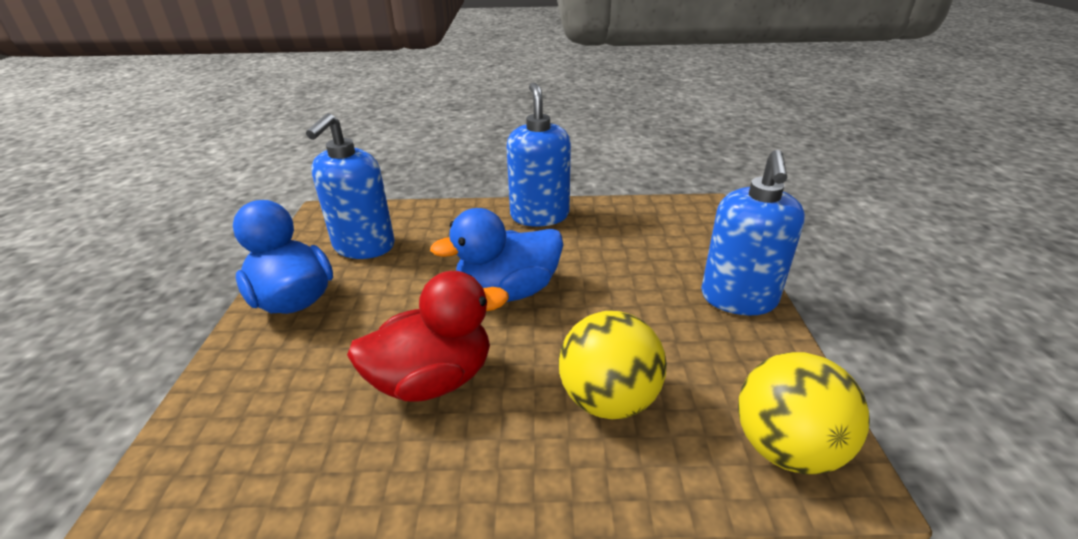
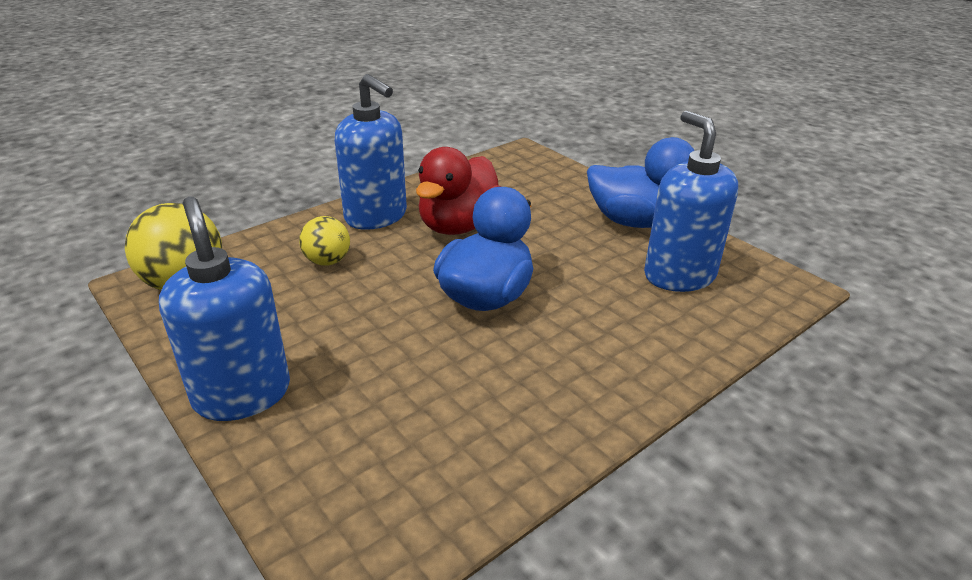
camera: 140 degrees right, 0 degrees up
blue soap dispenser [507,82,571,227] -> blue soap dispenser moved to [335,74,407,230]
yellow ball [559,311,667,419] -> yellow ball [299,216,350,266], size x0.60

